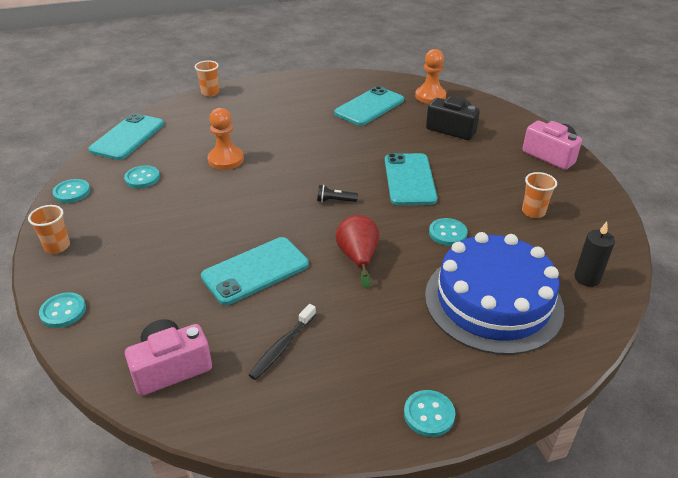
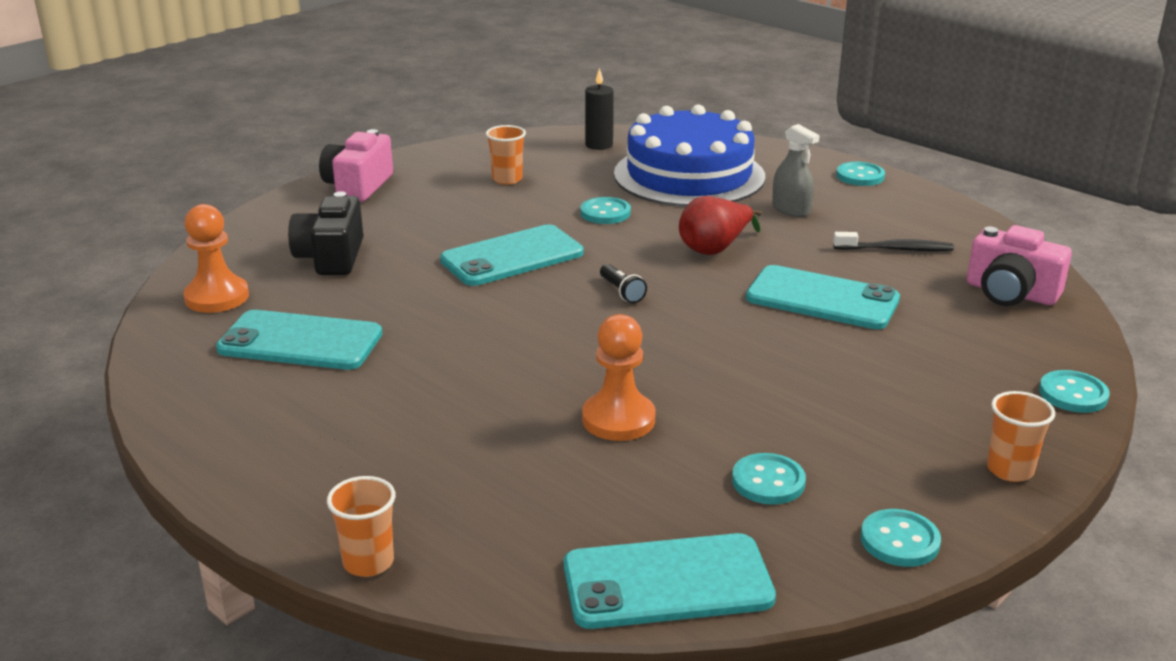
camera: 120 degrees left, 10 degrees down
none -> grey spray bottle [772,124,820,217]

